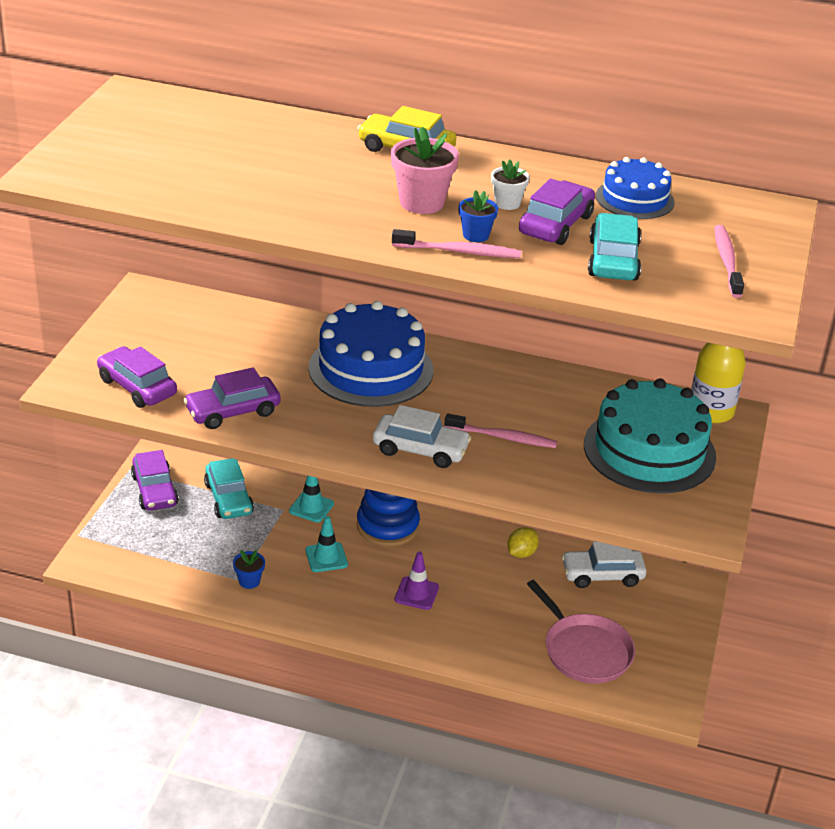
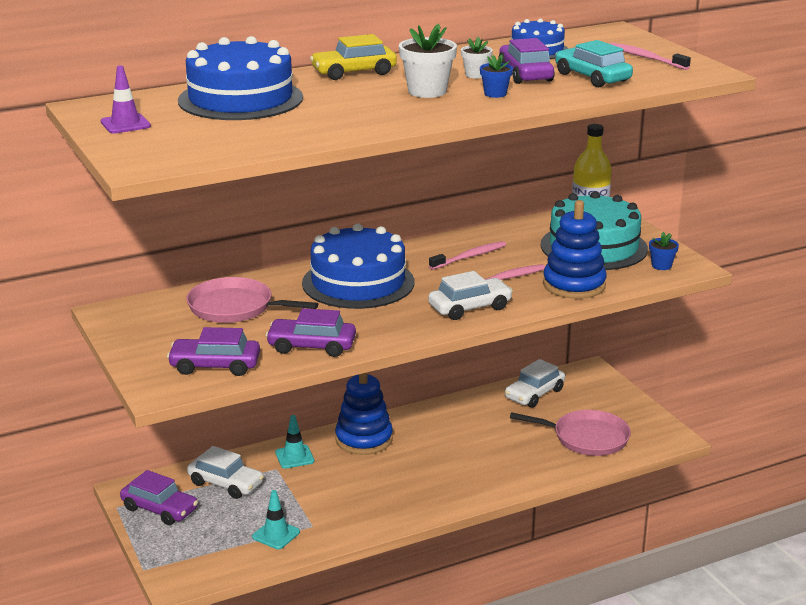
camera: 40 degrees left, 10 degrees down
purple car [183,367,281,429] -> purple car turned 75 degrees clockwise [266,308,356,357]
turquoise car [204,458,254,519] -> white car [187,446,264,499]
blue flower pot [233,550,265,589] -> blue flower pot moved to [649,232,679,270]
turquoise traffic cone [306,516,348,572] -> turquoise traffic cone moved to [252,490,300,549]
pink flower pot [391,127,459,214] -> white flower pot [399,24,457,98]
pink toothbrush [392,229,521,258] -> pink toothbrush moved to [429,241,506,270]
purple traffic cone [394,552,439,610] -> purple traffic cone moved to [101,66,151,134]
yellow lemon [507,527,539,558] -> none
none -> blue cake [178,36,303,120]
none -> pink pan [186,277,318,323]
none -> blue stacking toy [543,200,607,299]

